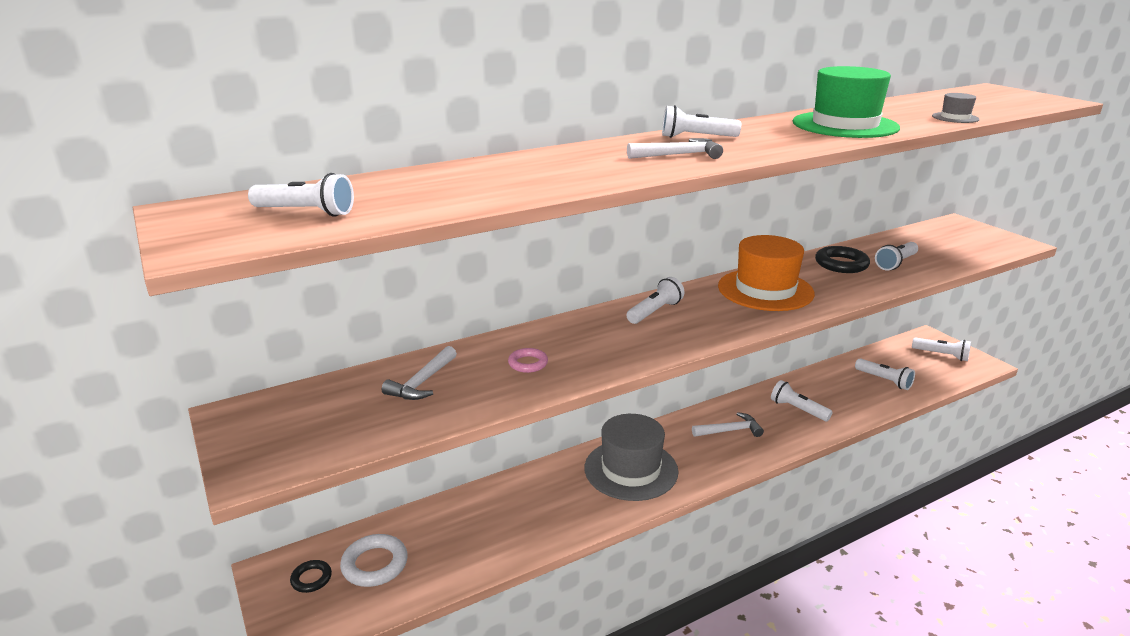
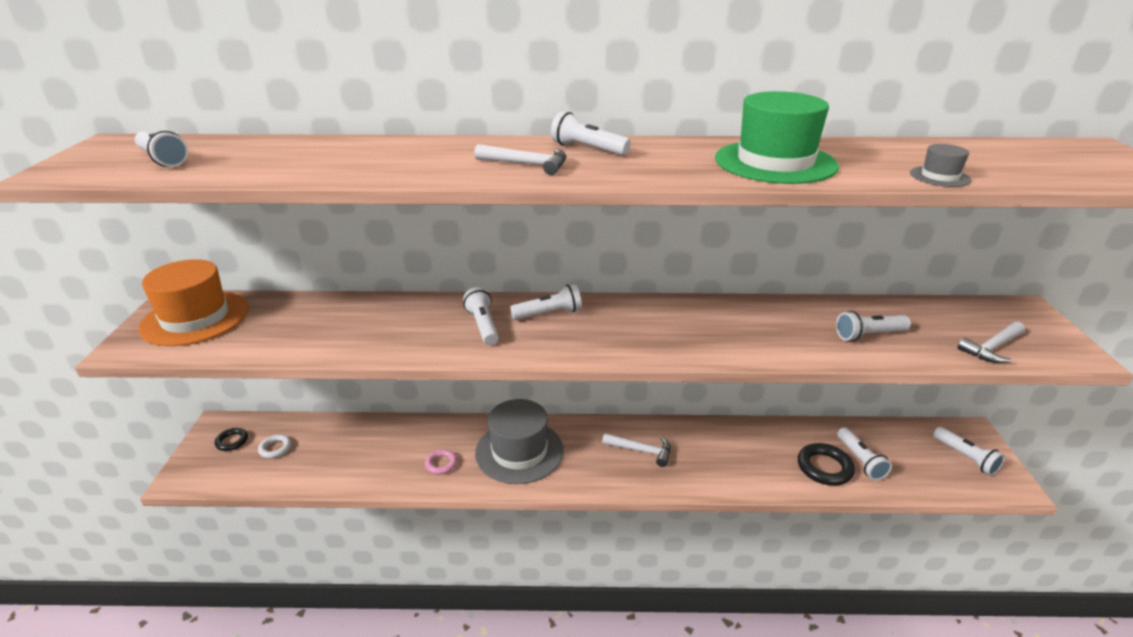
camera: 30 degrees right, 5 degrees up
white ring [340,534,408,587] -> white ring [258,435,291,458], size x0.60
white hammer [382,346,457,400] -> white hammer moved to [957,322,1025,363]
pink ring [508,348,548,373] -> pink ring moved to [425,449,457,474]
orange hat [718,235,815,311] -> orange hat moved to [138,259,248,346]
white flashlight [771,380,833,421] -> white flashlight moved to [463,287,499,345]
black ring [815,246,870,273] -> black ring moved to [798,443,855,486]

